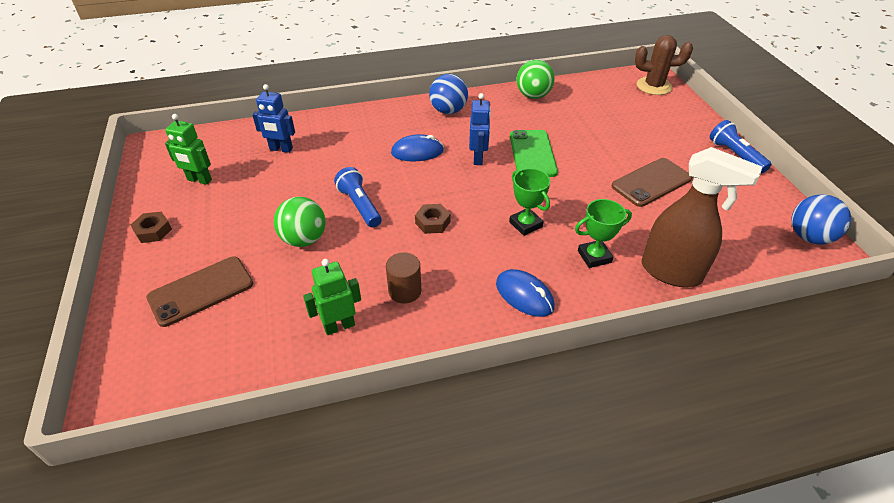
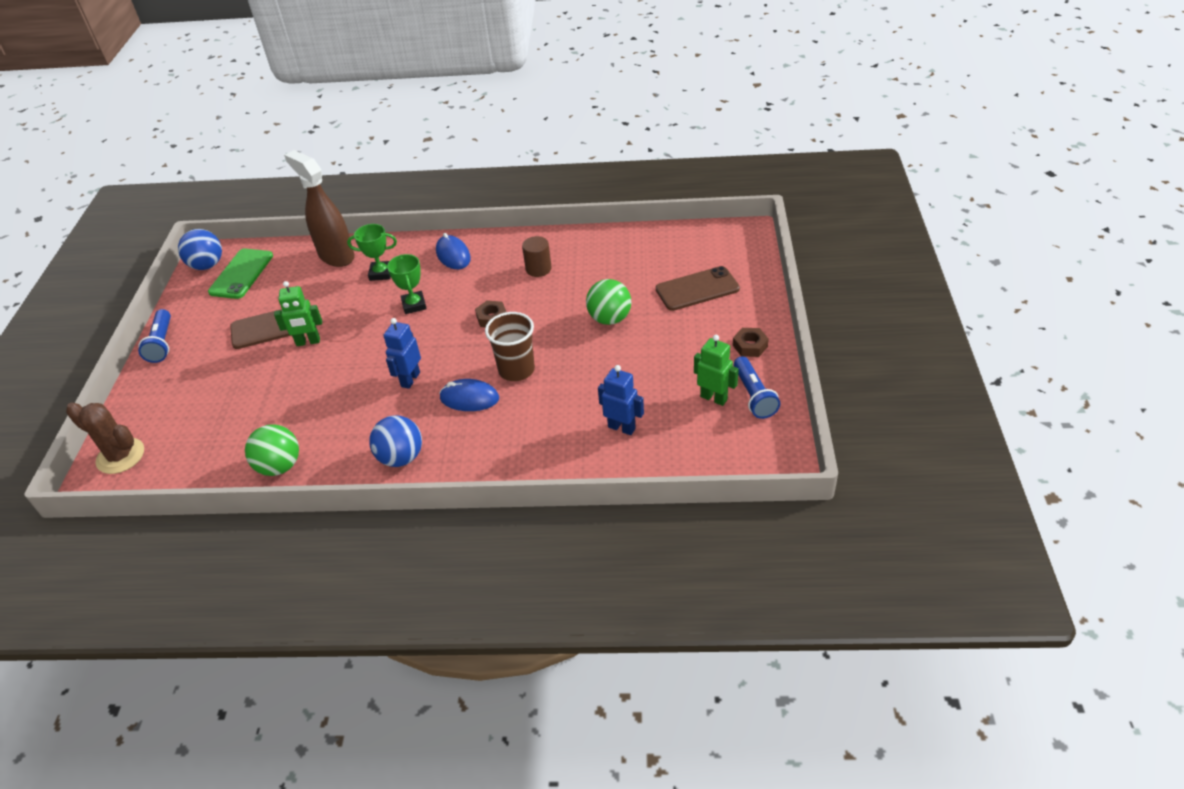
camera: 160 degrees left, 0 degrees up
green robot [303,259,361,335] -> green robot moved to [274,281,322,346]
blue flashlight [334,167,382,228] -> blue flashlight moved to [734,356,780,419]
green phone [510,130,558,177] -> green phone moved to [208,248,273,299]
none -> brown cup [485,312,535,381]

